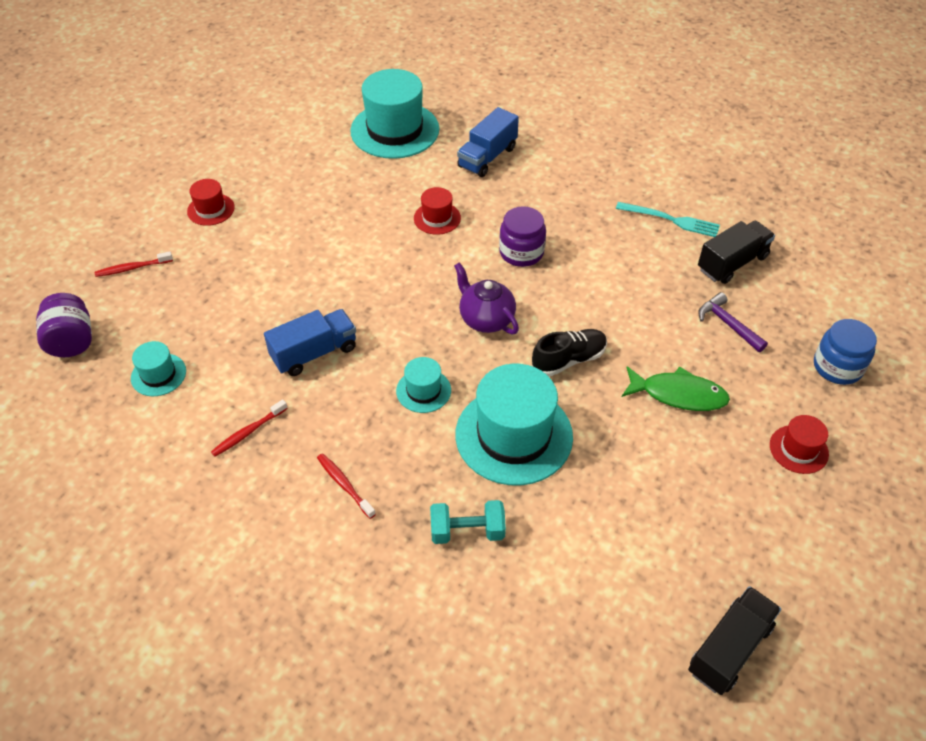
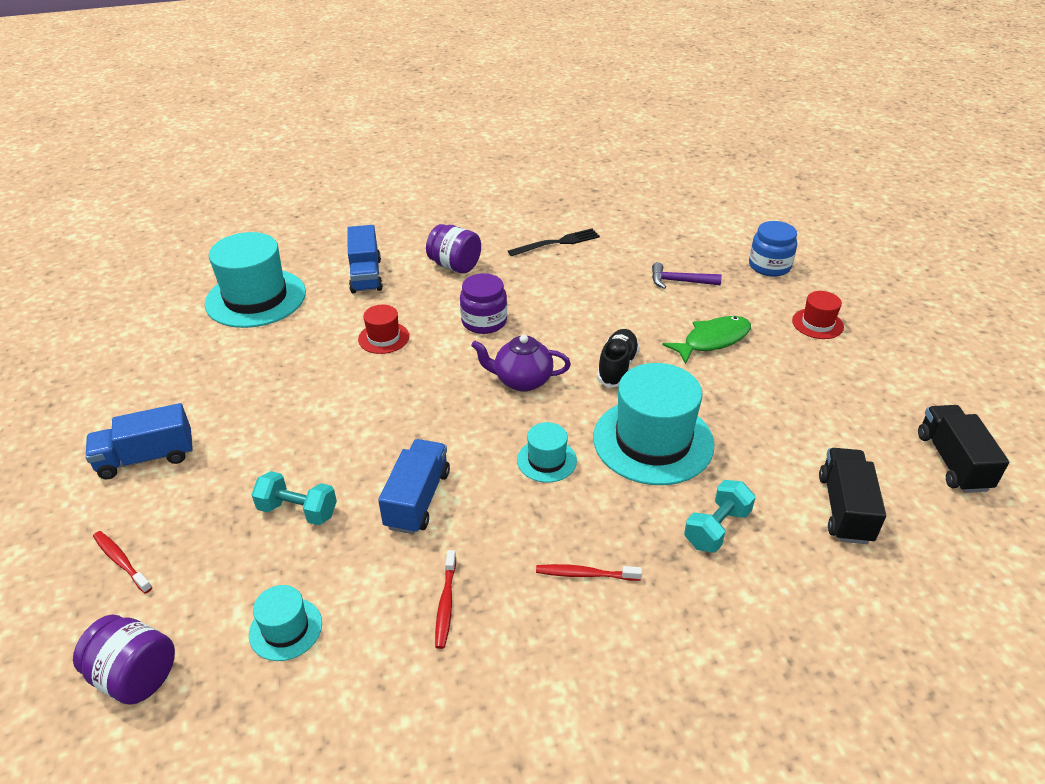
camera: 45 degrees left, 10 degrees down
red toothbrush [95,251,173,277] -> red toothbrush turned 105 degrees clockwise [93,531,152,594]
red hat [187,179,235,226] -> blue truck [85,403,193,479]
turquoise fork [616,202,720,237] -> black fork [508,228,600,256]
black truck [698,221,775,284] -> black truck moved to [819,448,886,544]
none -> turquoise dumbbell [252,471,337,525]
none -> purple jar [426,224,481,274]

